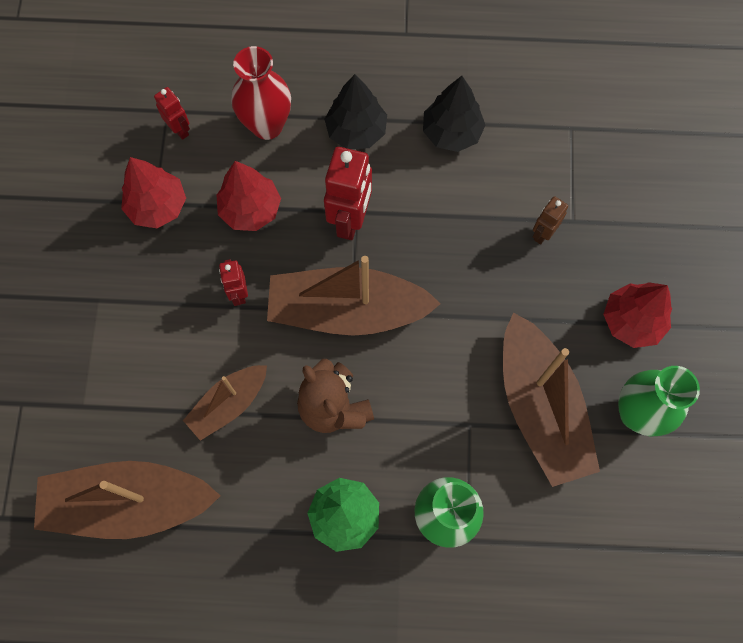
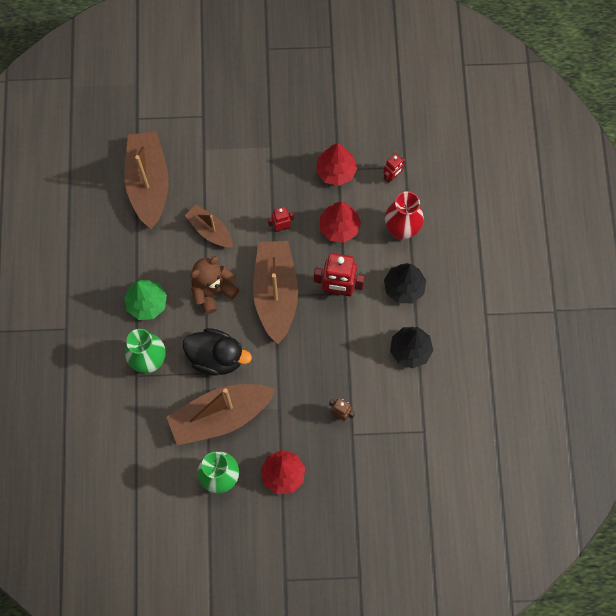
camera: 85 degrees right, 0 degrees up
none -> black duck [183,328,252,376]

